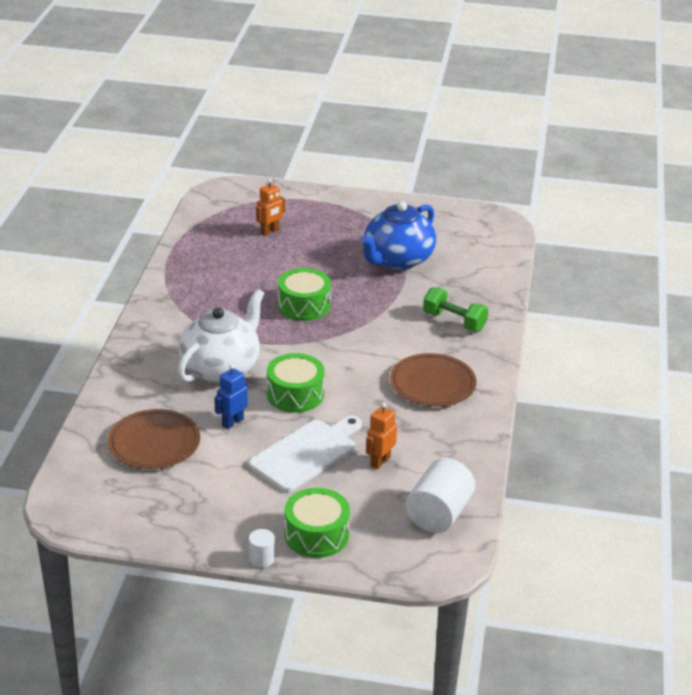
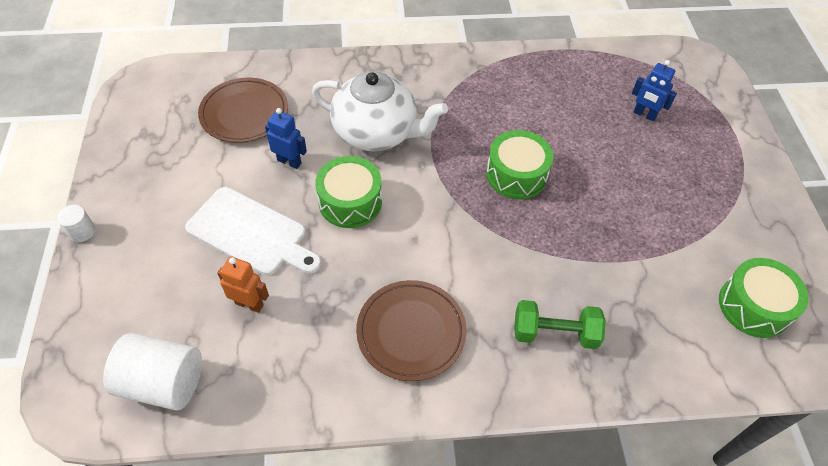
camera: 75 degrees right, 20 degrees up
orange robot [256,179,285,236] -> blue robot [632,60,677,121]
green drum [284,488,350,558] -> green drum moved to [719,258,809,338]
blue teapot [360,201,436,270] -> none
green dumbbell [423,287,488,332] -> green dumbbell turned 75 degrees clockwise [514,300,606,349]

